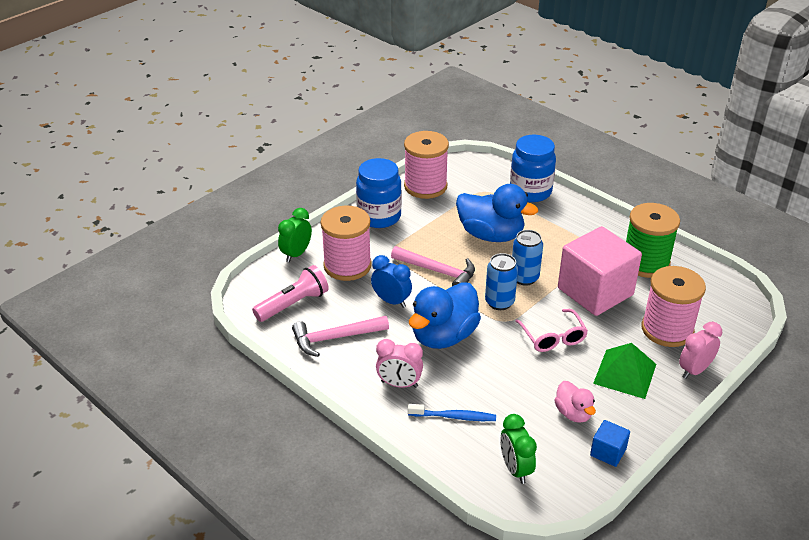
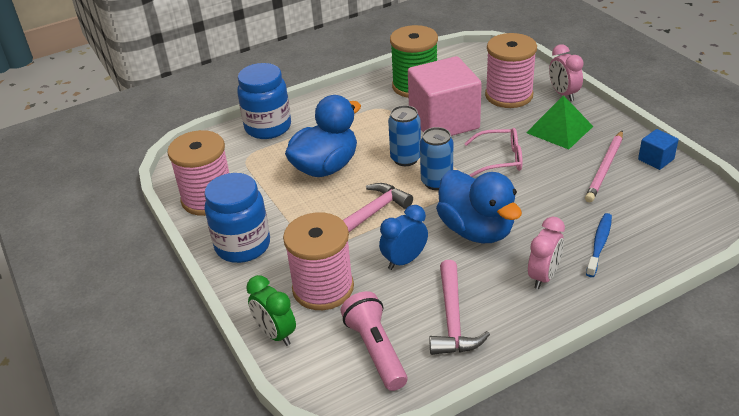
camera: 70 degrees left, 0 degrees up
green clock [500,414,537,484] -> none
pink duck [554,381,596,423] -> pink pencil [585,130,623,202]

